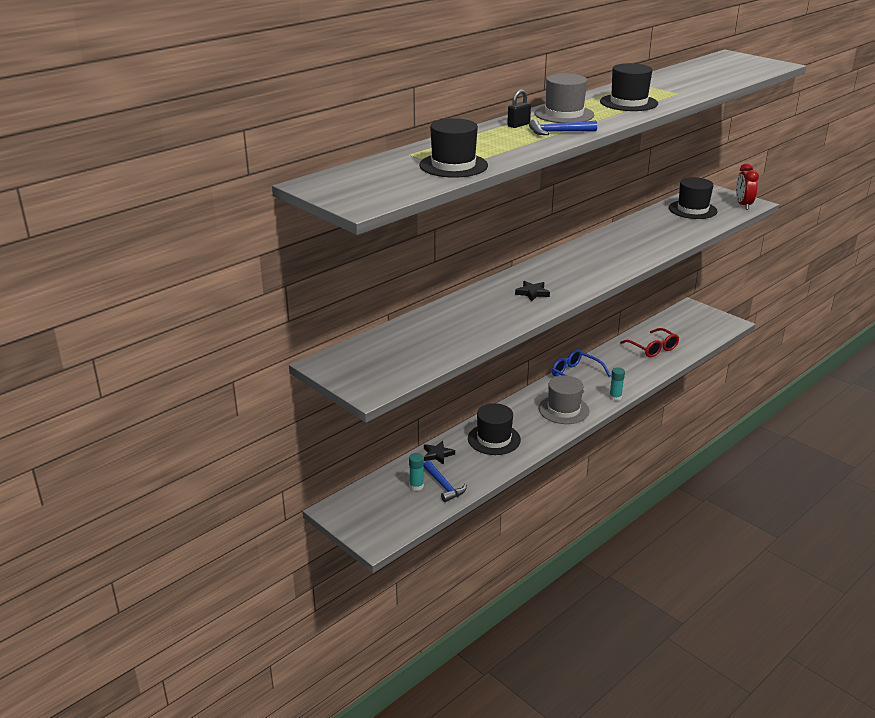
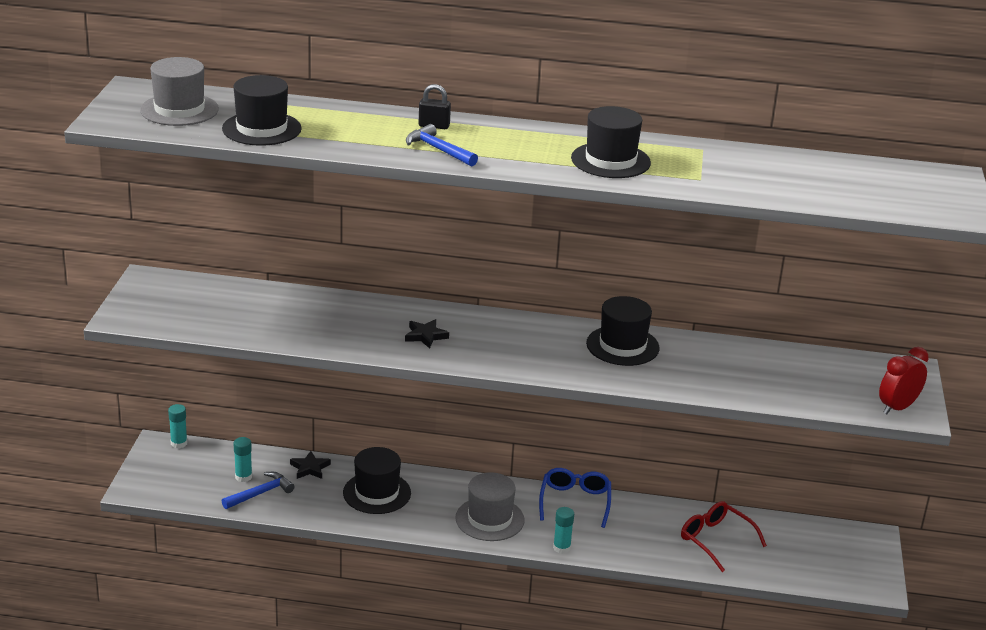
camera: 50 degrees right, 0 degrees up
blue hammer [423,460,467,502] -> blue hammer turned 150 degrees counterclockwise [222,472,295,509]
grey hat [535,73,594,123] -> grey hat moved to [140,57,219,126]
red glasses [620,328,679,358] -> red glasses turned 120 degrees clockwise [681,501,767,572]
black hat [669,177,717,219] -> black hat moved to [586,296,660,366]
none -> turquoise glue stick [168,404,188,448]

